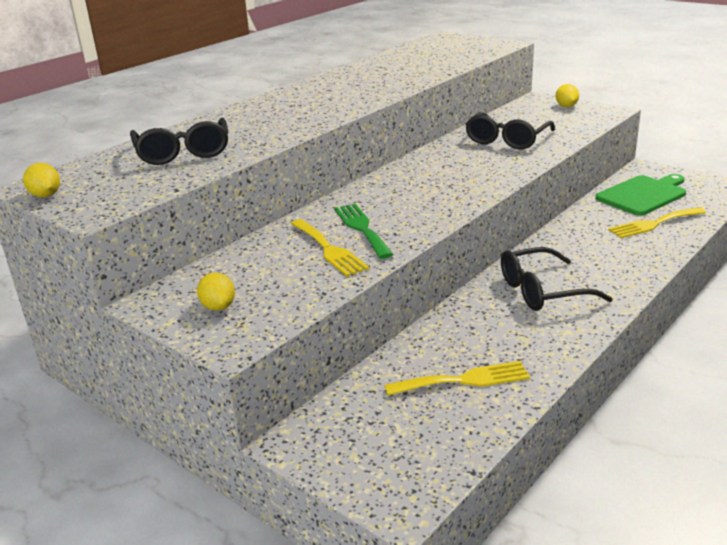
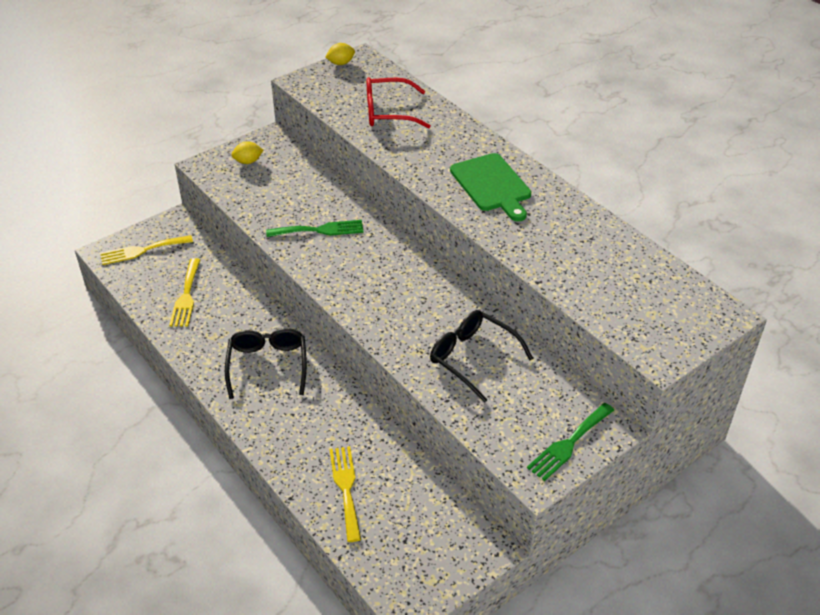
camera: 100 degrees right, 15 degrees up
black glasses [130,118,229,165] -> red glasses [367,77,431,128]
yellow fork [291,219,369,277] -> yellow fork moved to [100,235,193,265]
yellow lemon [556,84,579,107] -> green fork [527,403,614,481]
green cutting board [595,174,686,216] -> green cutting board moved to [450,153,531,221]

